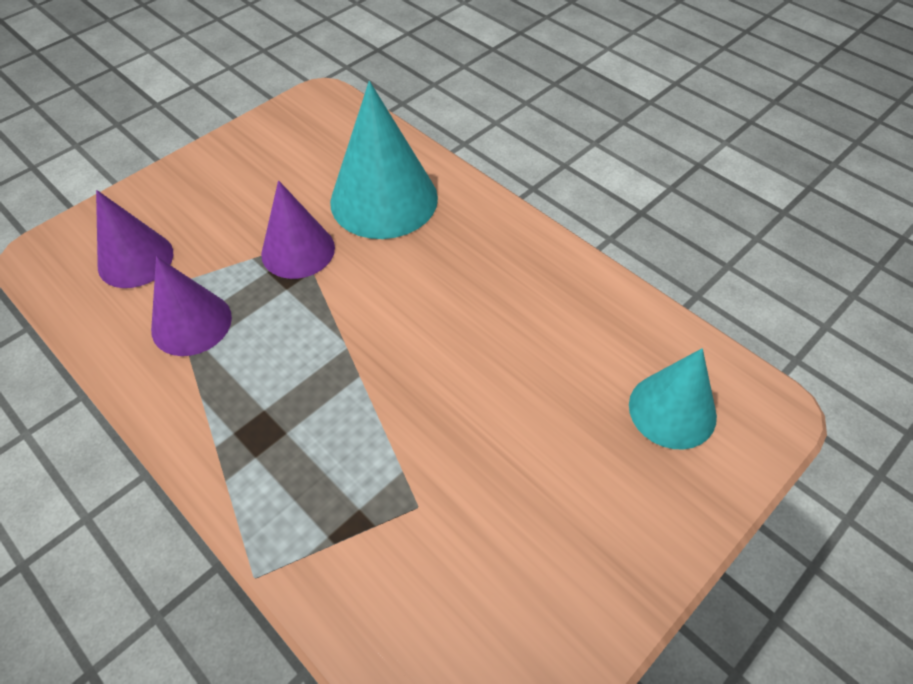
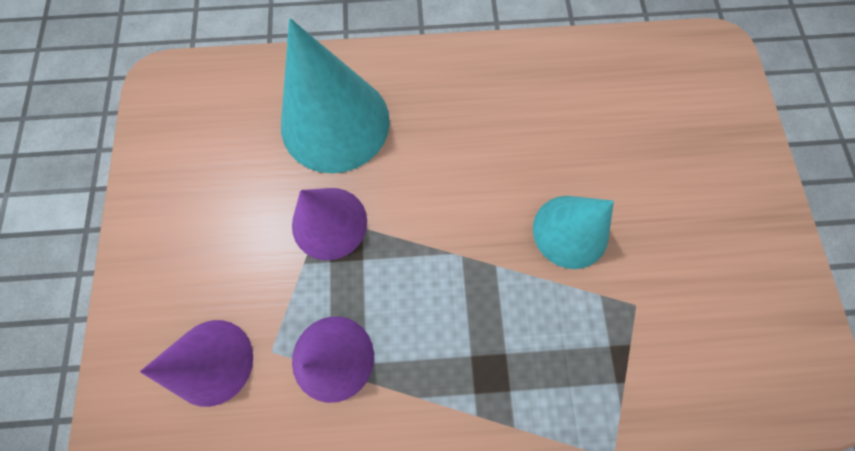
camera: 50 degrees left, 20 degrees up
turquoise cone [629,348,717,450] -> turquoise cone moved to [533,196,614,269]

